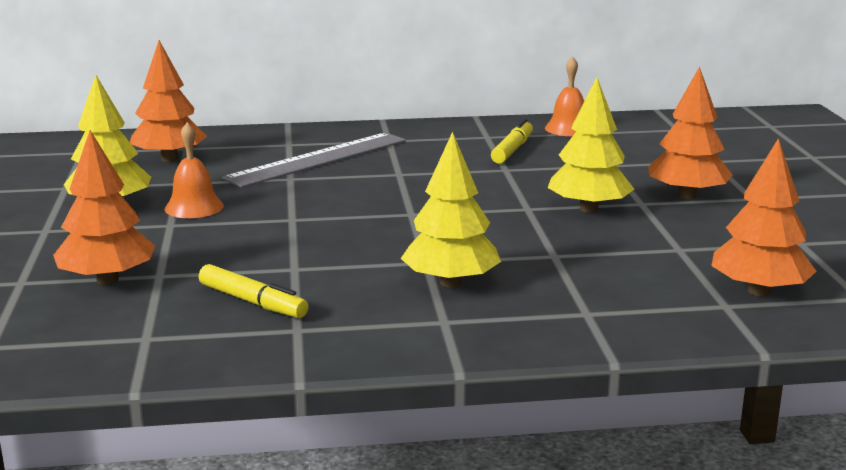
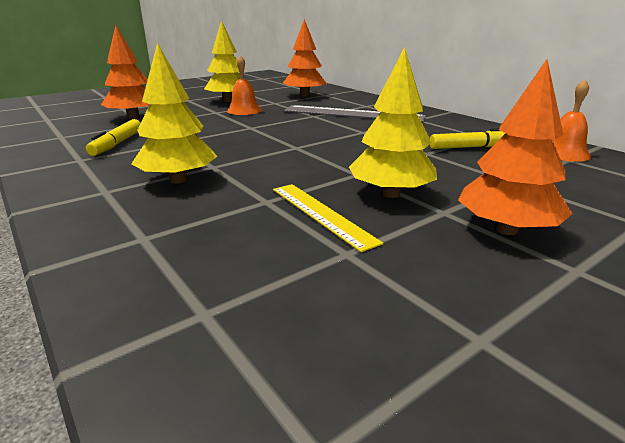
camera: 60 degrees right, 5 degrees up
orange tree [711,138,816,296] -> none
none -> yellow ruler [273,184,383,252]

